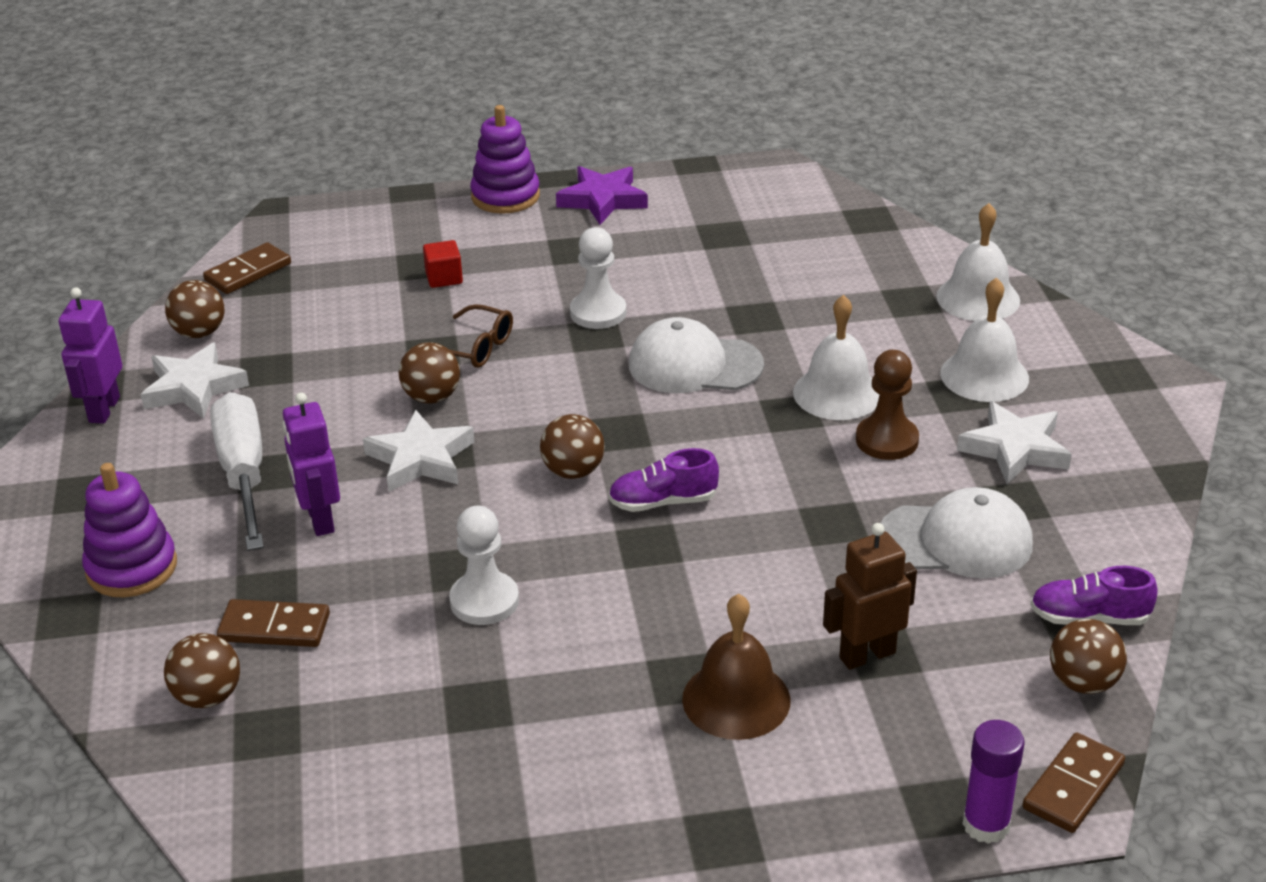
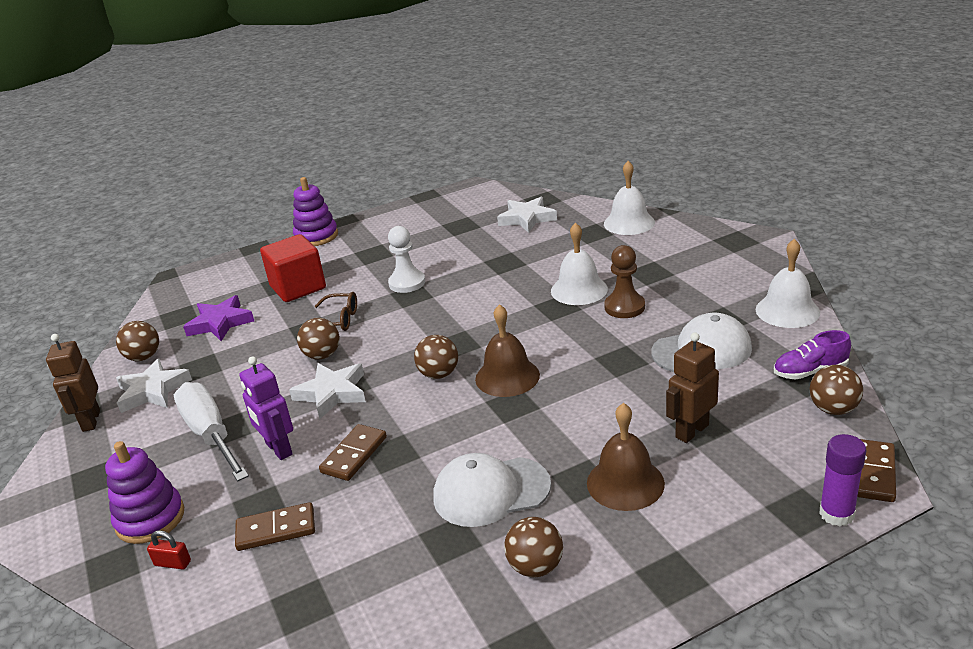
camera: 15 degrees left, 5 degrees down
purple robot [59,288,122,424] -> brown robot [46,334,100,432]
brown ball [164,633,240,708] -> brown ball moved to [504,517,563,577]
brown domino [203,242,291,294] -> brown domino moved to [319,424,387,481]
red cube [423,240,463,288] -> red cube [260,234,326,302], size x2.08
white pawn [449,506,519,625] -> none
purple star [556,166,648,225] -> purple star moved to [183,295,254,341]
purple shoe [608,448,719,512] -> brown bell [475,304,540,397]
white cap [629,317,764,393] -> white cap moved to [433,453,551,527]
white bell [940,277,1029,402] -> white bell moved to [756,239,820,328]
white star [957,401,1072,484] -> white star moved to [497,197,557,233]
none -> red padlock [147,530,191,569]

